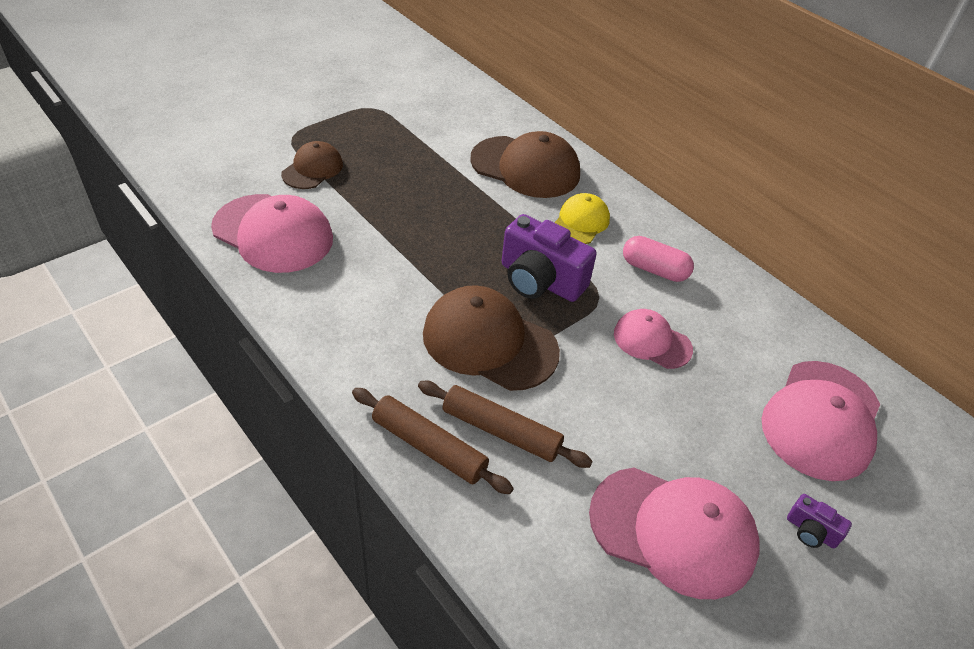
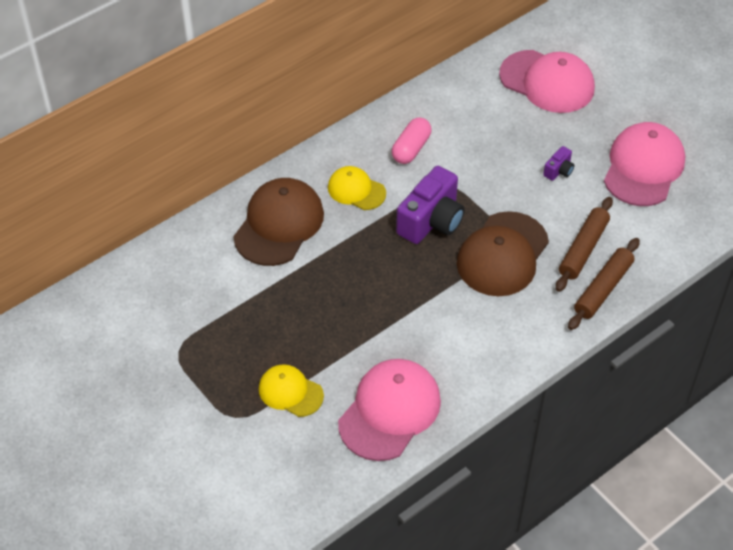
camera: 85 degrees left, 5 degrees up
brown cap [281,141,343,189] -> yellow cap [259,364,324,417]
pink cap [614,309,693,369] -> none
purple camera [787,494,852,549] -> purple camera moved to [543,146,574,181]

